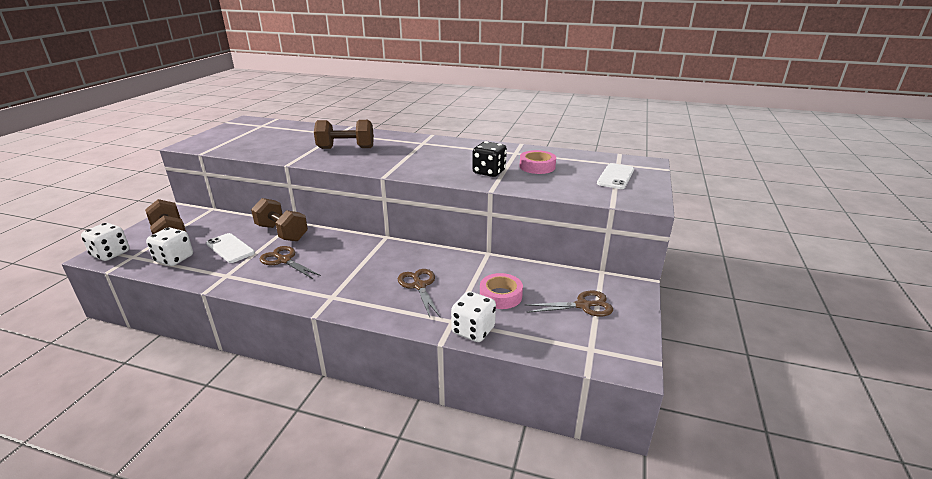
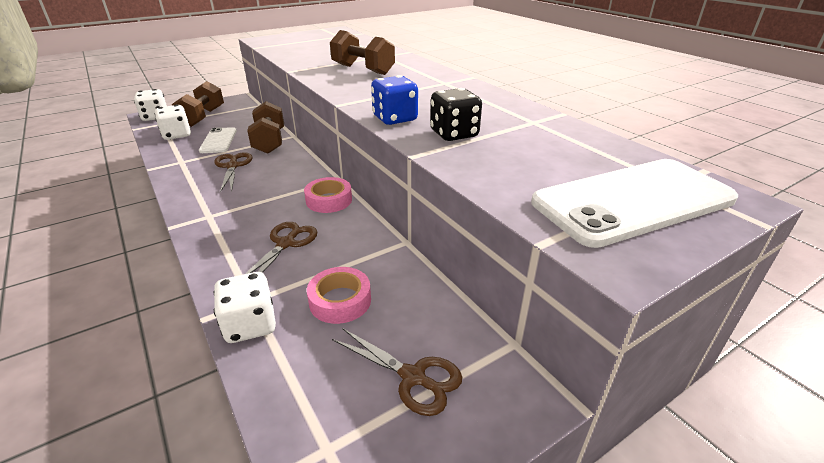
camera: 40 degrees right, 5 degrees up
pink tape [520,150,556,174] -> pink tape moved to [304,177,352,213]
white phone [597,163,634,189] -> white phone [531,159,738,248], size x1.85
none -> blue dice [371,75,418,125]

